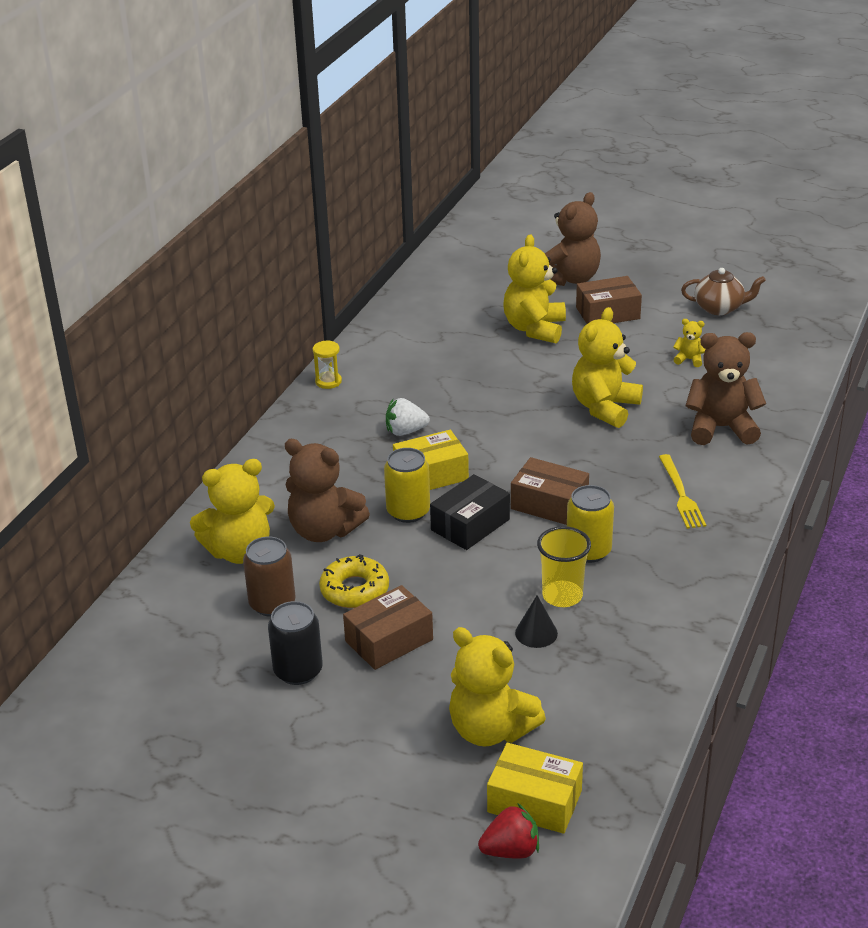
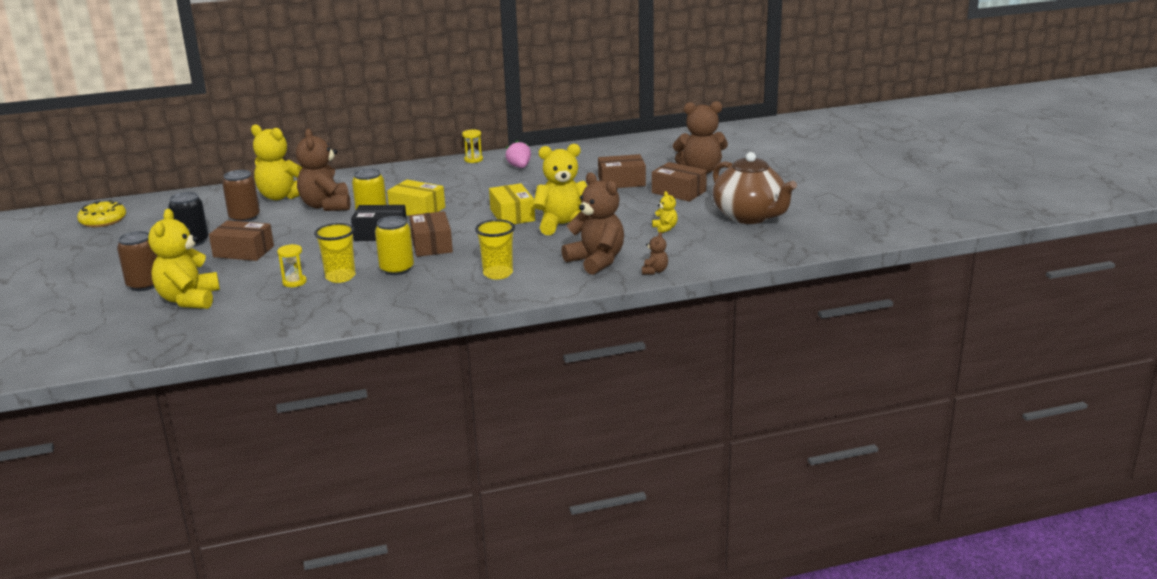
camera: 50 degrees right, 10 degrees down
yellow donut [319,554,389,608] -> yellow donut moved to [77,200,126,227]
white strawberry [386,398,430,436] -> none
red strawberry [478,804,539,859] -> none
yellow box [487,743,583,834] -> yellow box moved to [489,183,535,224]
yellow teddy bear [503,235,566,343] -> brown box [598,154,646,188]
black cone [515,595,558,648] -> yellow hourglass [277,244,307,287]
yellow fork [659,454,706,529] -> yellow cup [475,219,515,280]
brown teapot [681,268,766,315] -> brown teapot [713,152,797,224], size x1.70
none -> brown can [117,231,157,291]
none -> pink strawberry [505,140,531,168]
none -> brown teddy bear [642,232,668,274]

